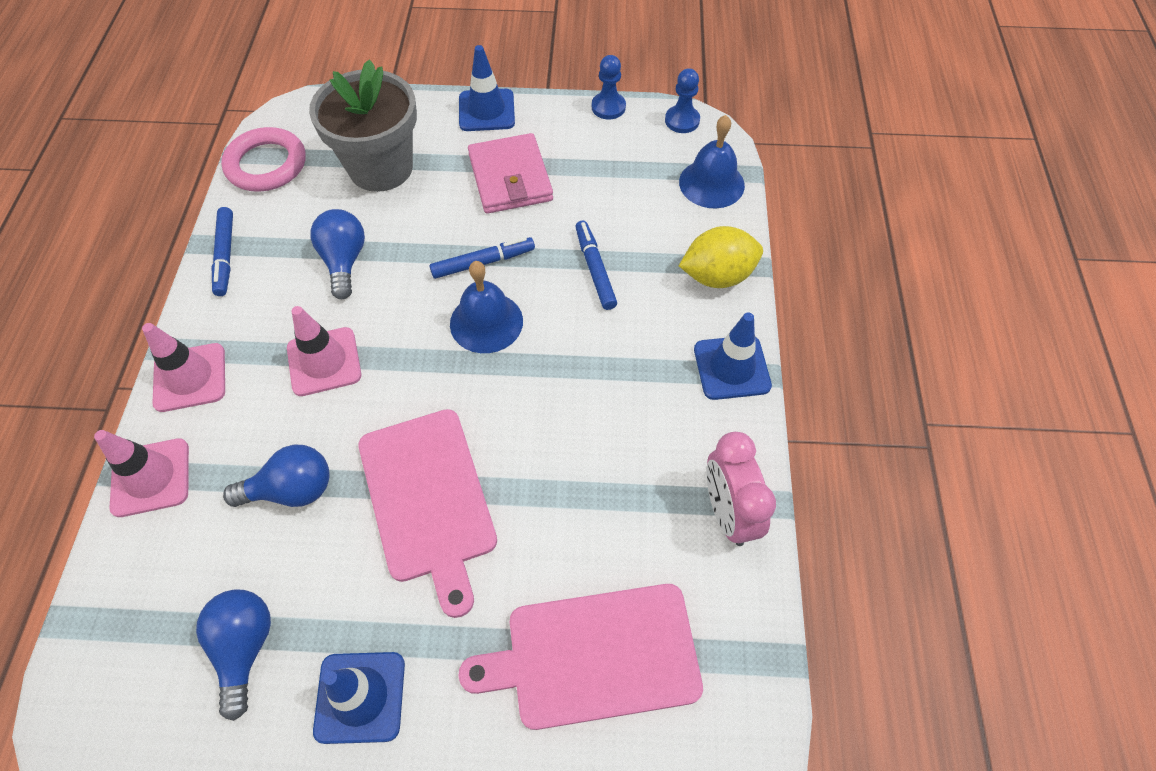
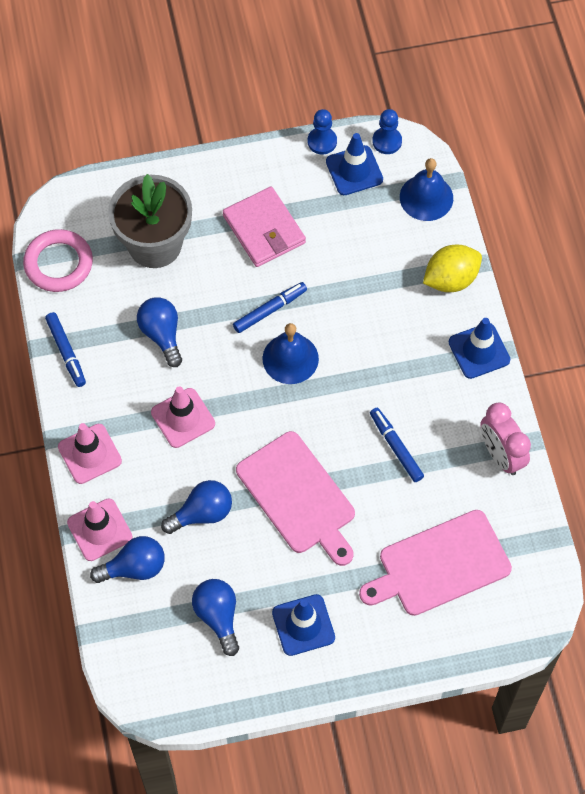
camera: 15 degrees left, 5 degrees up
blue traffic cone [459,45,515,131] -> blue traffic cone moved to [326,133,383,195]
blue marker [575,221,617,310] -> blue marker moved to [370,408,424,482]
none -> blue light bulb [90,536,165,583]

